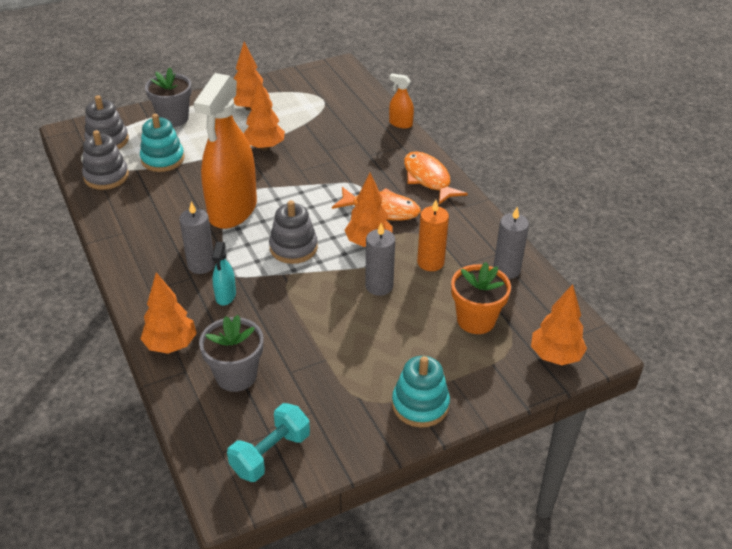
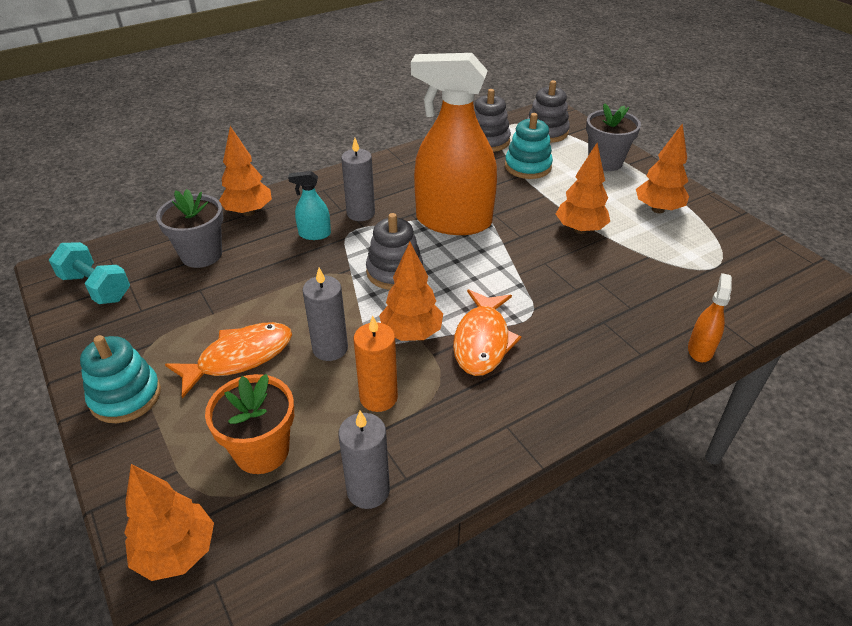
camera: 85 degrees right, 0 degrees up
orange fish [404,151,468,205] -> orange fish moved to [165,322,292,399]

